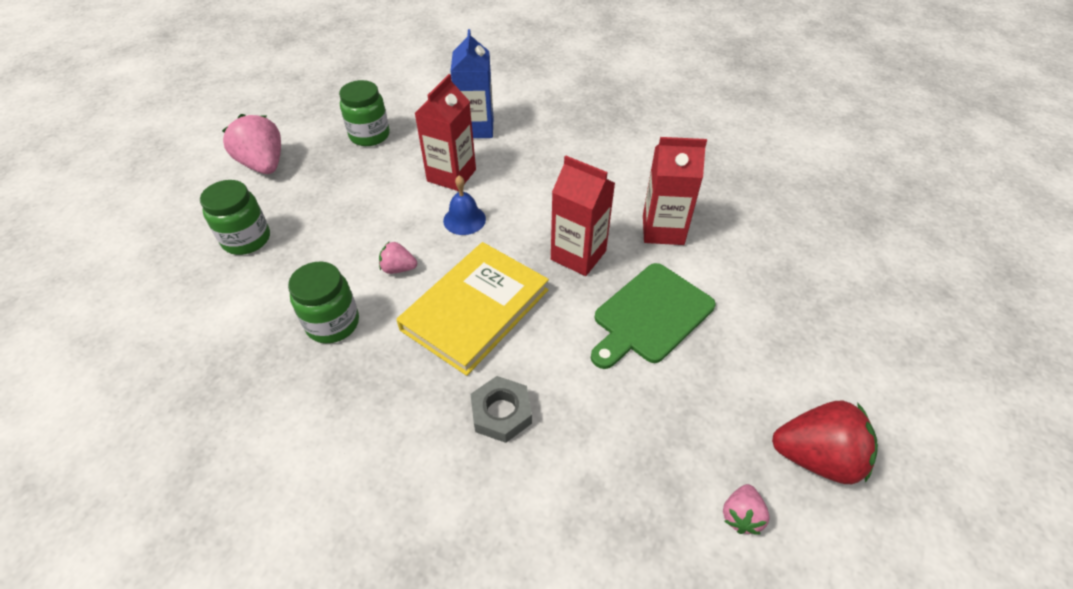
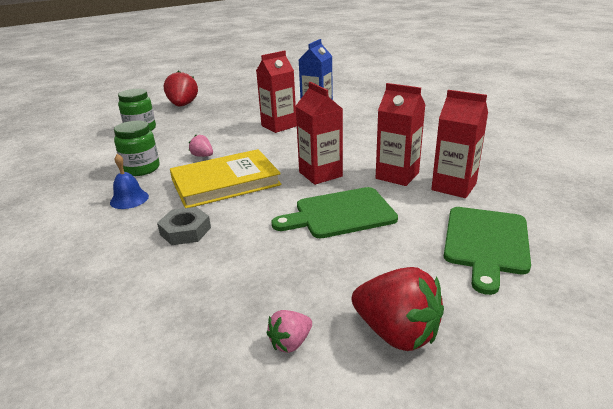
camera: 30 degrees right, 20 degrees down
pink strawberry [222,114,281,174] -> red strawberry [164,71,198,107]
green jar [339,80,390,146] -> none
blue bell [443,176,486,235] -> blue bell moved to [110,154,149,209]
none -> red carton [431,90,488,198]
none -> green cutting board [444,207,531,295]

